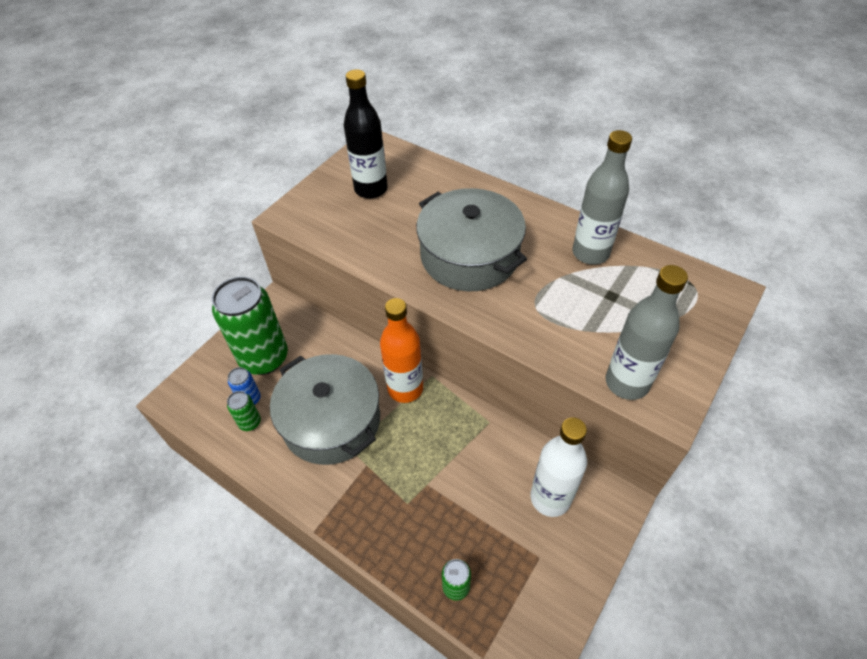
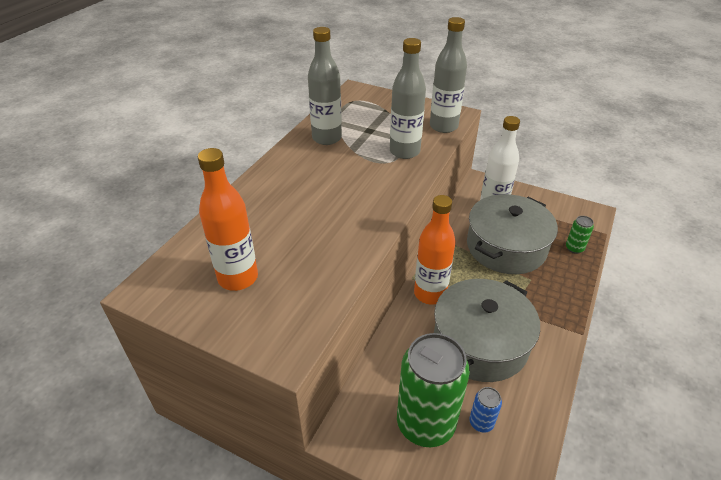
camera: 100 degrees left, 10 degrees down
green can [227,391,261,431] -> none
black bottle [344,69,388,199] -> orange bottle [198,148,258,291]
grey pot [416,188,527,291] -> grey pot moved to [467,194,558,274]
none -> grey bottle [390,38,426,159]

